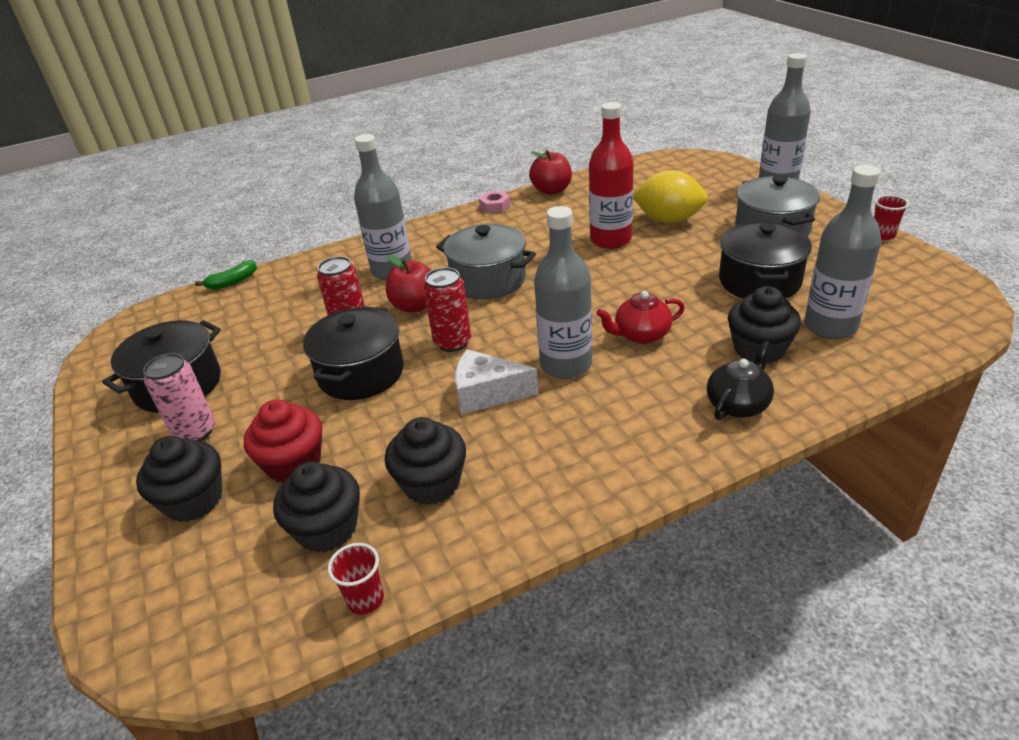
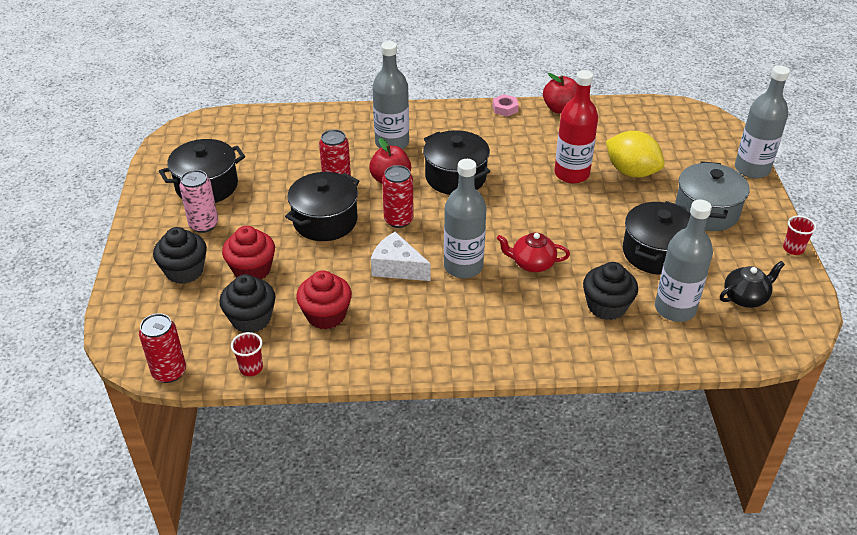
camera: 20 degrees right, 5 degrees up
green banana [195,260,257,290] -> none
black cupcake [385,417,466,505] -> red cupcake [296,271,352,329]
grey pot [436,224,536,299] -> black pot [423,130,490,195]
black teapot [707,341,774,420] -> black teapot moved to [720,261,785,308]
none -> red can [139,313,186,383]

